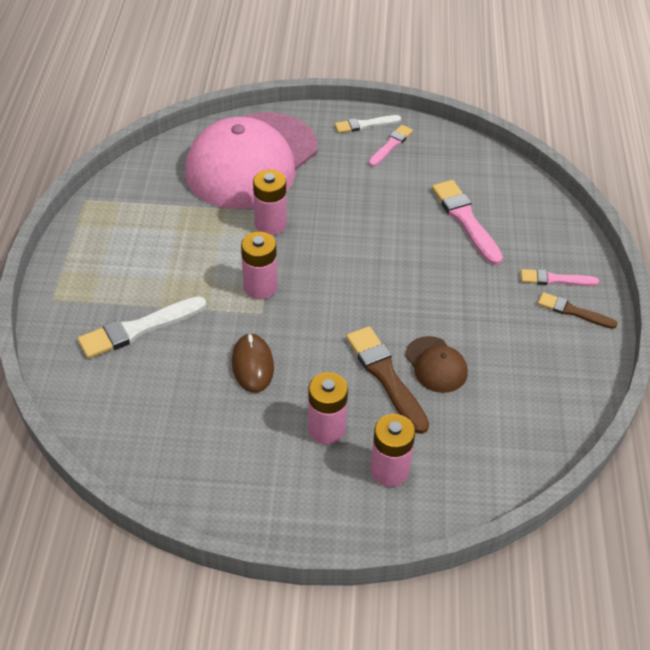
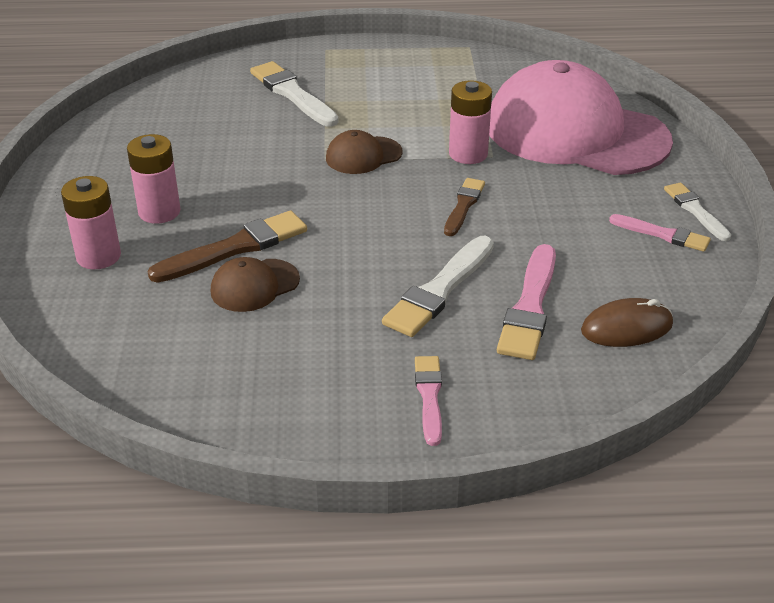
camera: 85 degrees right, 10 degrees down
brown mouse [232,333,274,393] -> brown mouse moved to [581,298,673,347]
pink battery [241,232,277,299] -> brown cap [326,130,403,174]
pink brush [432,180,503,265] -> pink brush turned 135 degrees clockwise [497,244,556,360]
brown brush [538,292,618,329] -> brown brush moved to [444,178,485,236]
none -> white brush [382,236,494,337]

